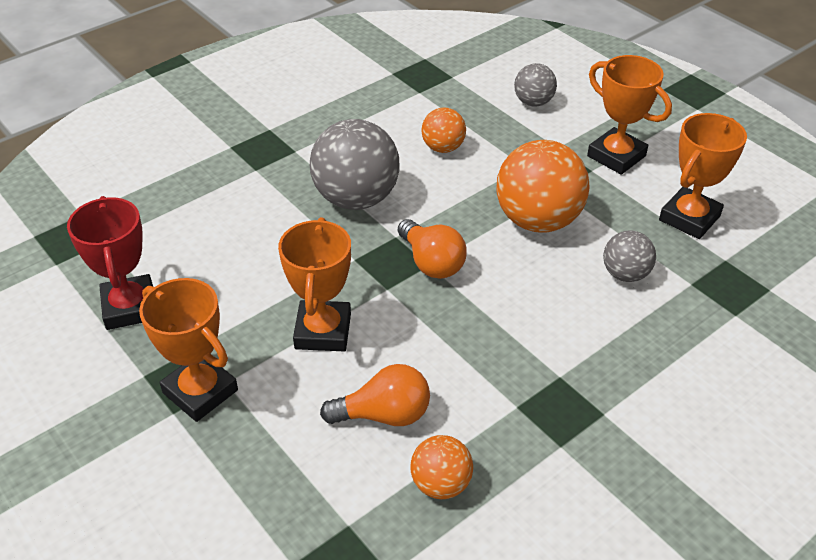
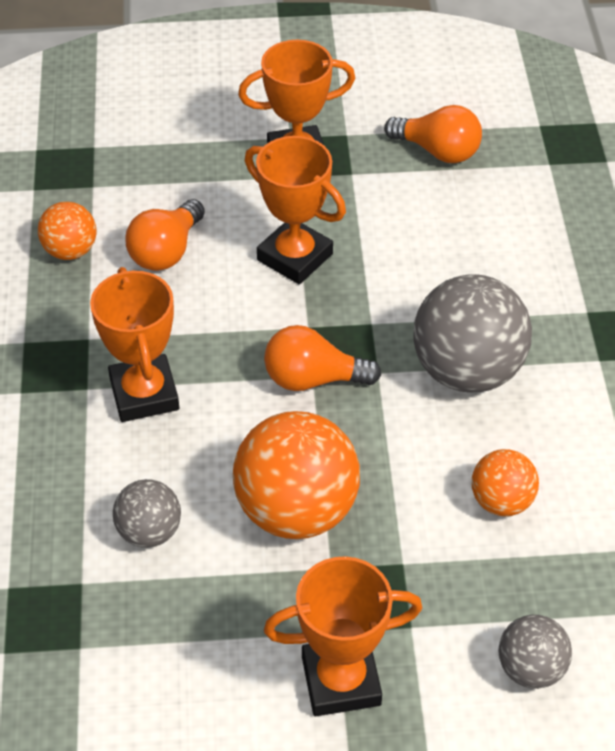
camera: 125 degrees right, 5 degrees up
red trophy [67,196,153,330] -> orange light bulb [384,105,482,163]
orange trophy [659,113,747,239] -> orange trophy moved to [90,267,179,422]

